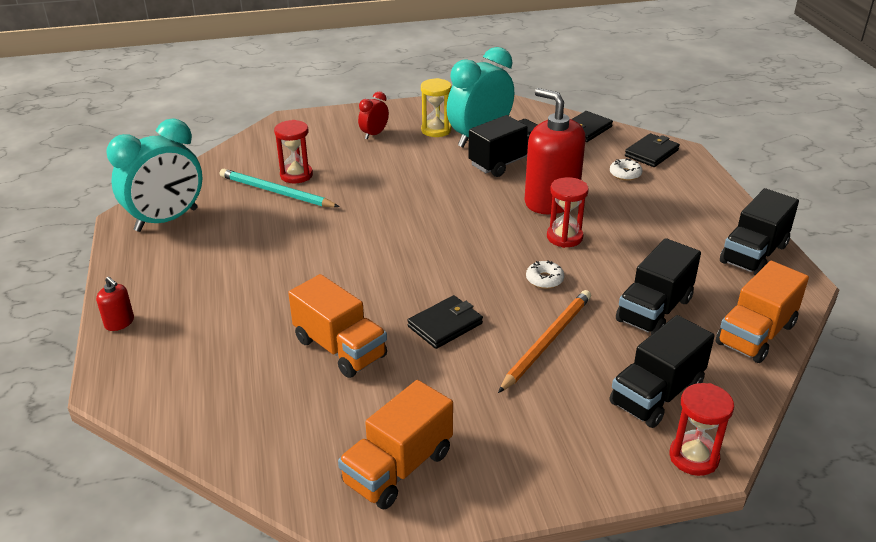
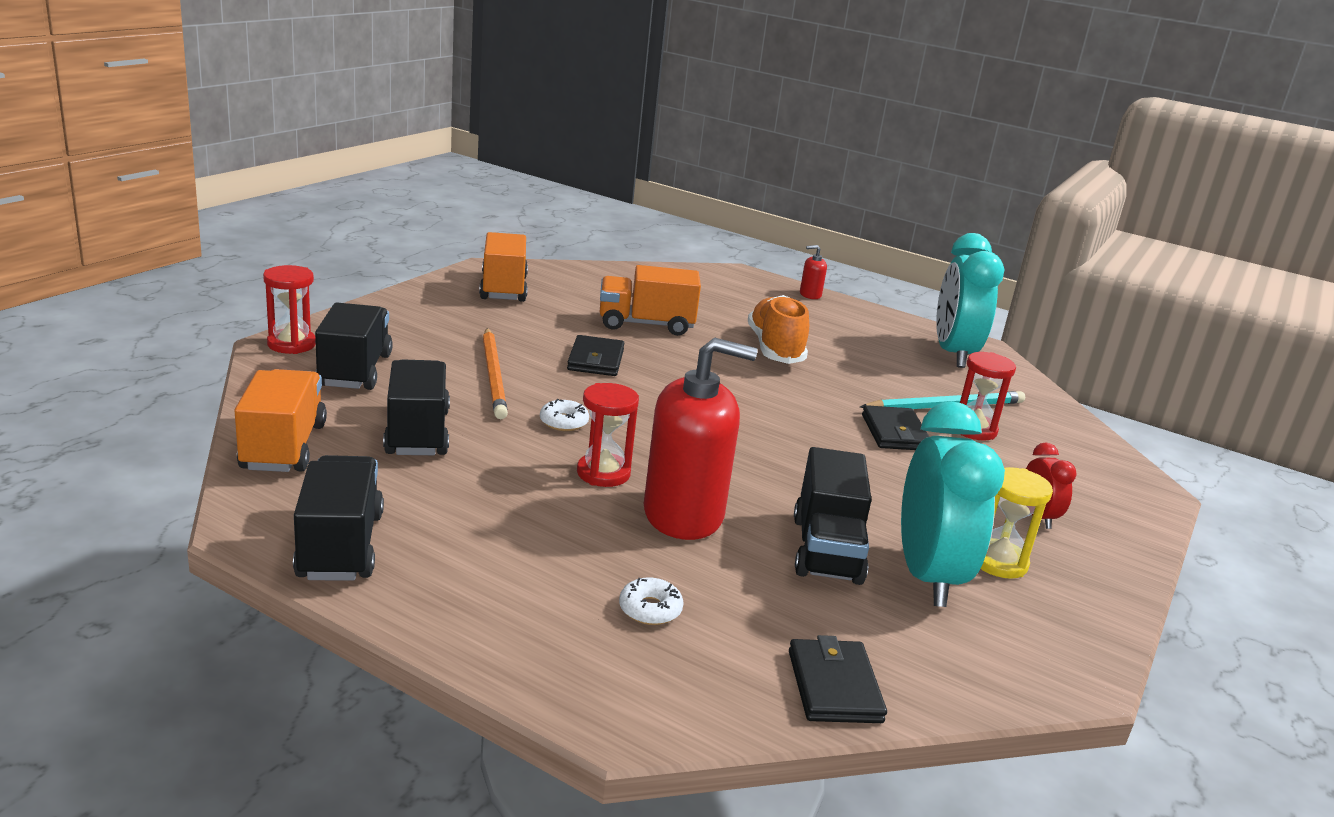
camera: 130 degrees right, 10 degrees down
black wallet [625,133,680,167] -> black wallet moved to [862,405,929,450]
none -> orange shoe [748,295,809,364]

